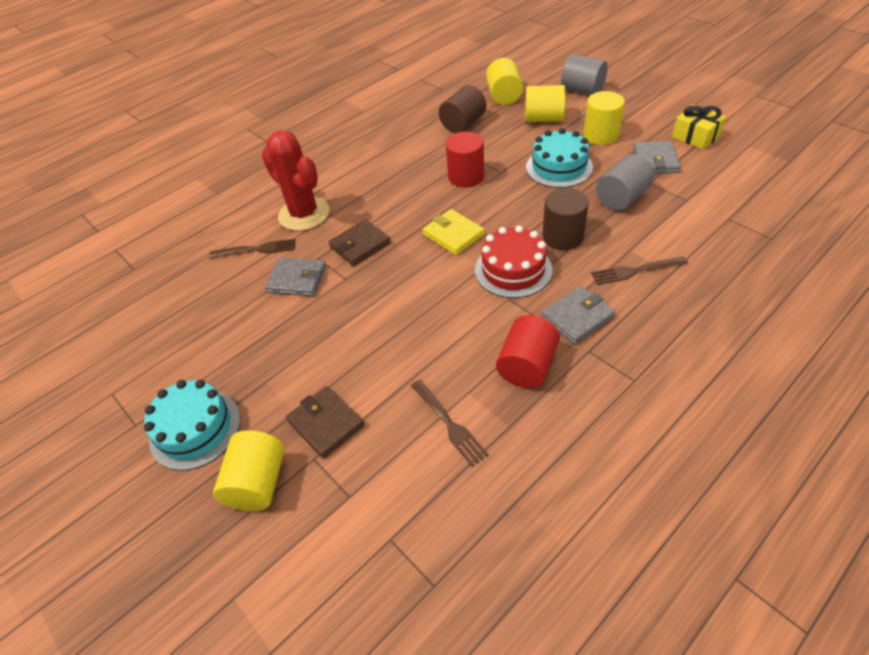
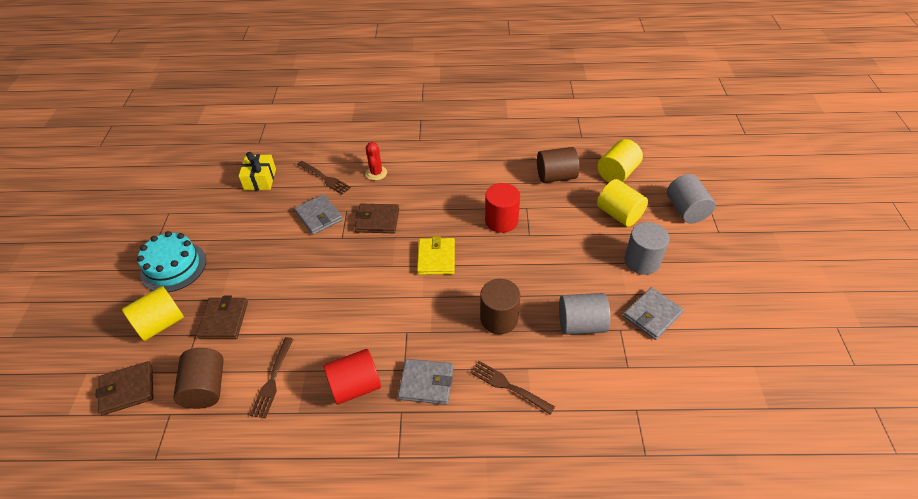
camera: 40 degrees right, 0 degrees up
red cactus [262,130,330,231] -> red cactus [366,142,387,180], size x0.51
red cake [475,226,552,298] -> none
turquoise cake [526,128,593,188] -> none
yellow cylinder [584,91,625,145] -> grey cylinder [624,222,669,275]
yellow gift [672,105,726,150] -> yellow gift moved to [239,152,276,190]
none -> brown wallet [96,361,154,415]
none -> brown cylinder [173,348,224,409]

